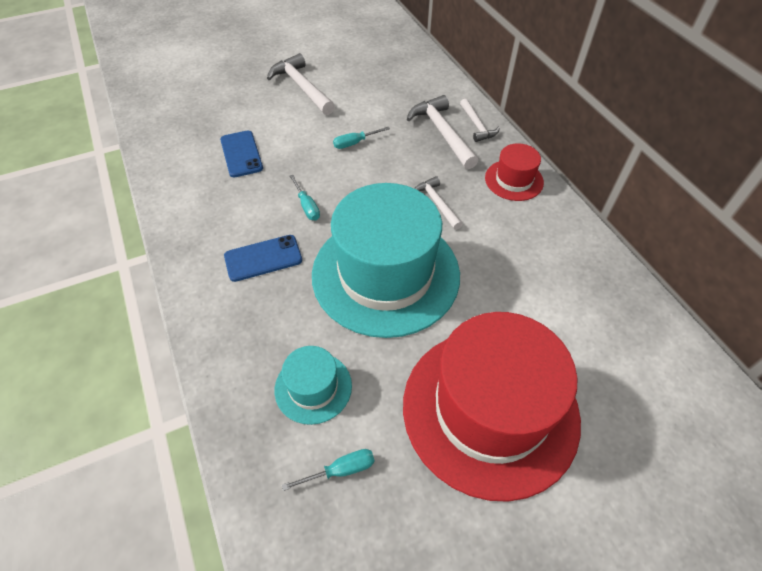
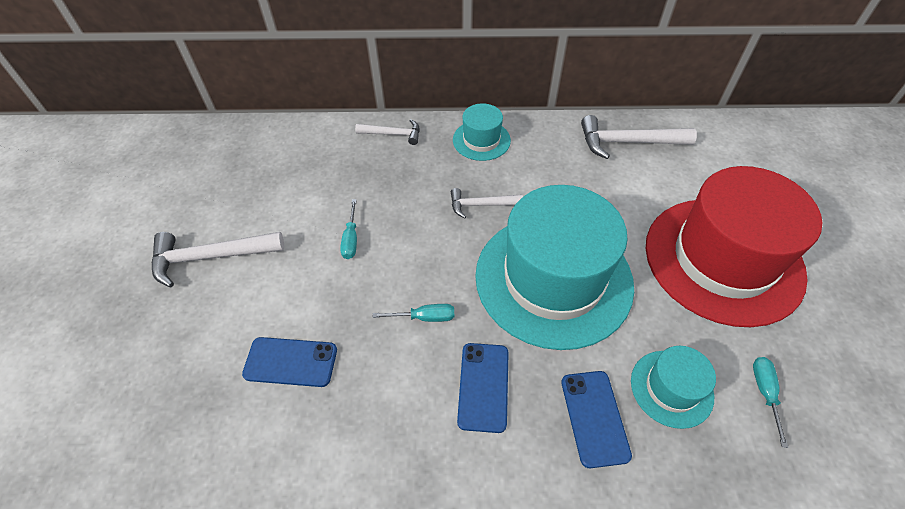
camera: 65 degrees left, 0 degrees up
white hammer [407,95,478,169] -> white hammer moved to [581,115,697,159]
red hat [485,143,544,201] -> turquoise hat [453,103,511,161]
none -> blue phone [561,371,632,468]

